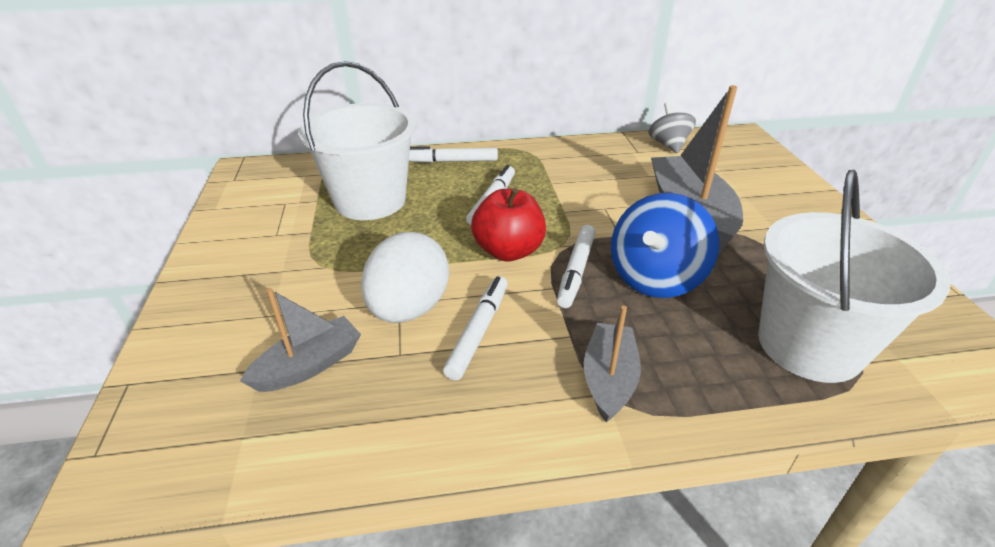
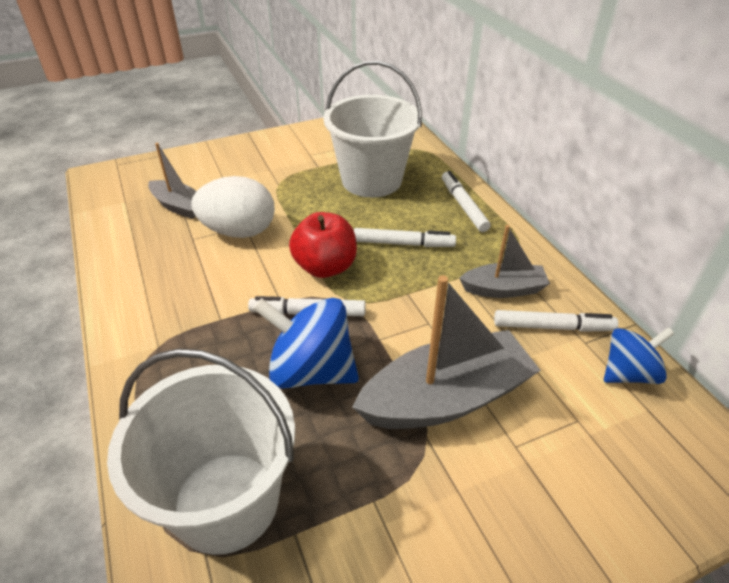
camera: 75 degrees right, 5 degrees up
white marker [443,276,508,380] -> white marker moved to [494,310,618,332]
grey boat [584,306,641,423] -> grey boat moved to [459,225,550,298]
grey spinning top [649,102,696,154] -> blue spinning top [604,327,675,384]

